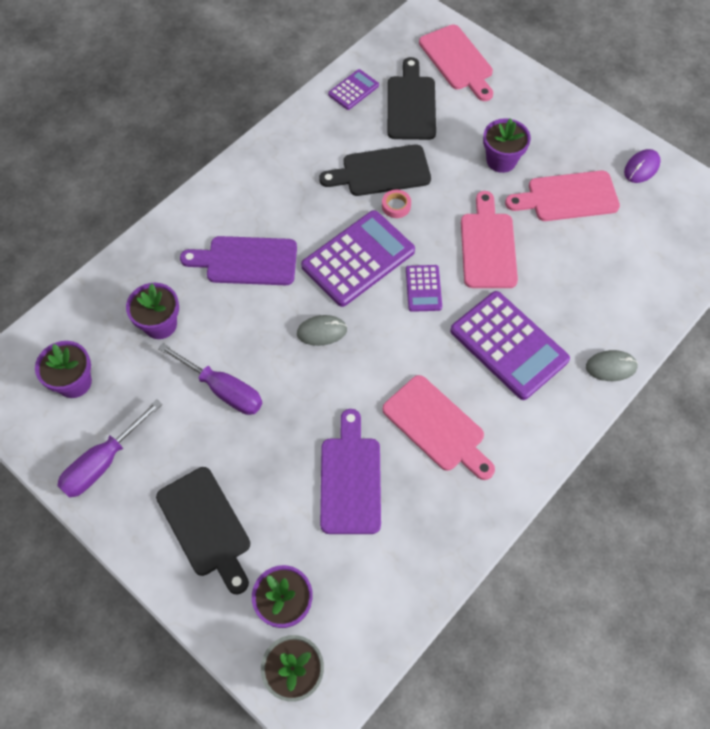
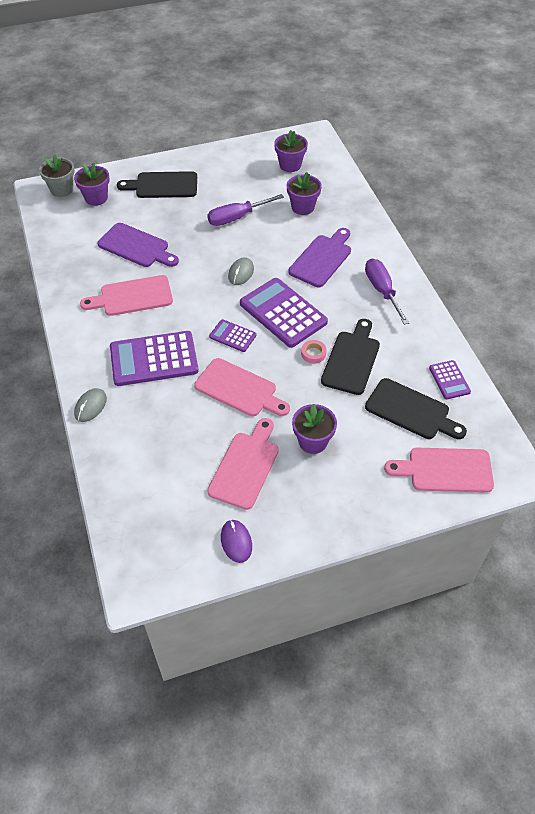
camera: 120 degrees right, 10 degrees down
purple screwdriver [57,399,162,498] -> purple screwdriver moved to [365,258,410,325]
purple calculator [301,210,415,307] -> purple calculator turned 150 degrees clockwise [240,278,328,348]

